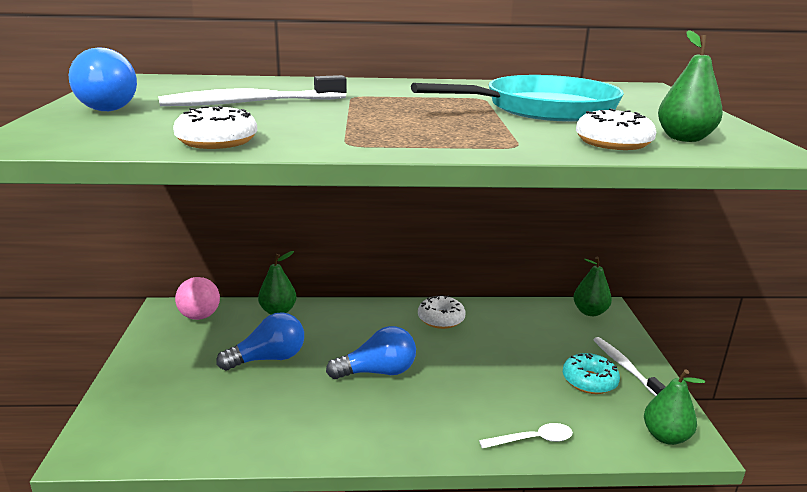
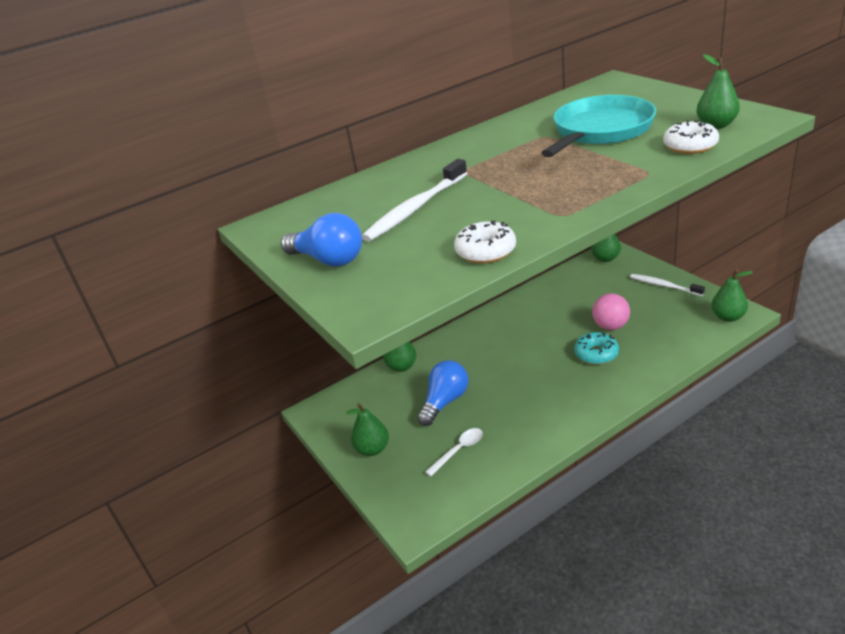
camera: 25 degrees left, 10 degrees up
pink ball [175,277,220,320] -> pink ball moved to [592,293,630,330]
blue light bulb [326,326,416,379] -> none
white donut [418,296,466,329] -> none
white spoon [479,423,573,449] -> white spoon moved to [425,428,483,476]
turquoise donut [563,353,620,394] -> turquoise donut moved to [574,332,619,365]
none -> green pear [346,403,389,456]

